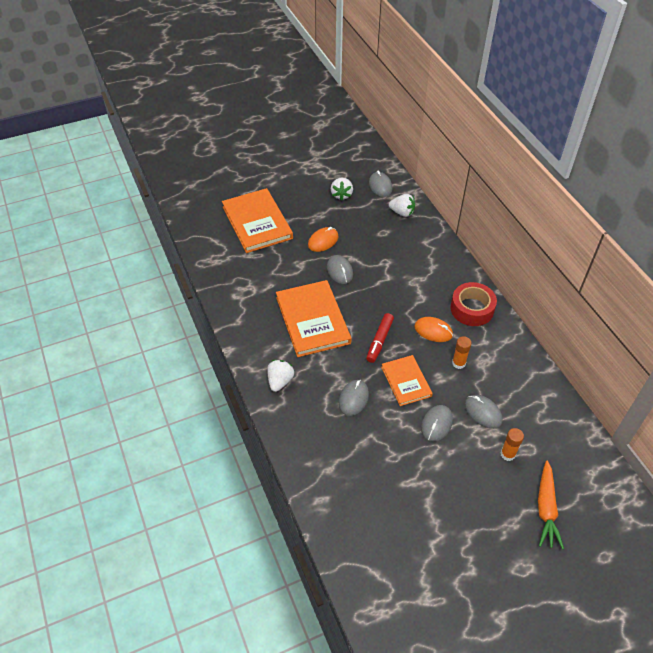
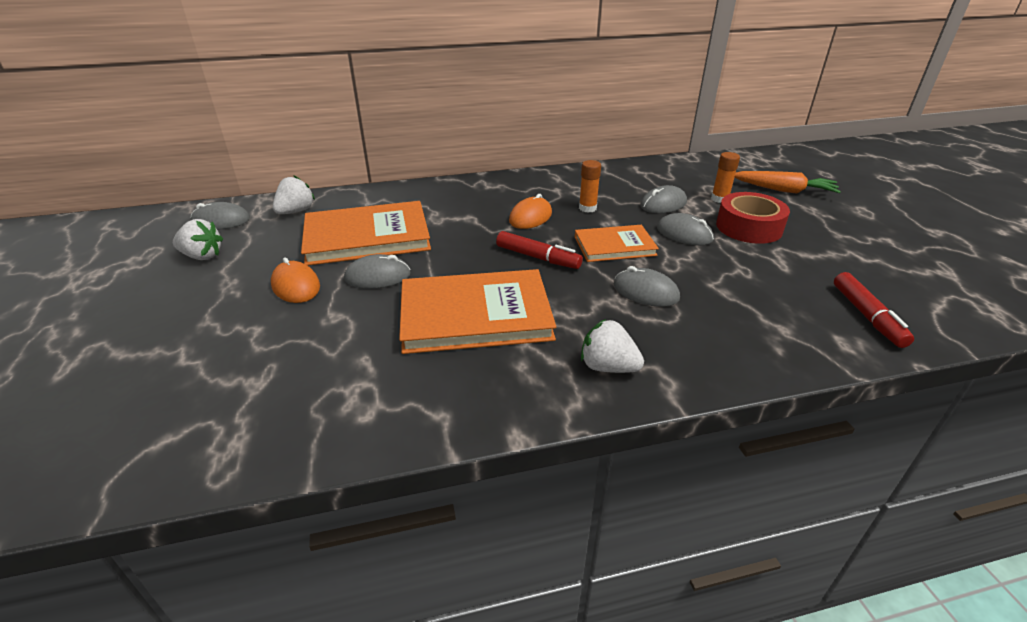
camera: 80 degrees left, 15 degrees down
orange book [222,188,293,253] -> orange book moved to [301,201,431,266]
red tape [451,282,497,326] -> red tape moved to [716,192,790,244]
none -> red marker [834,272,914,348]

